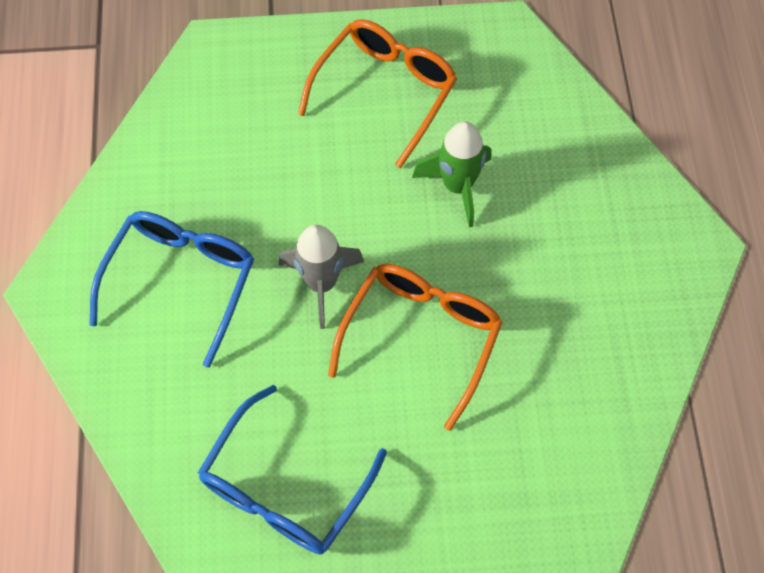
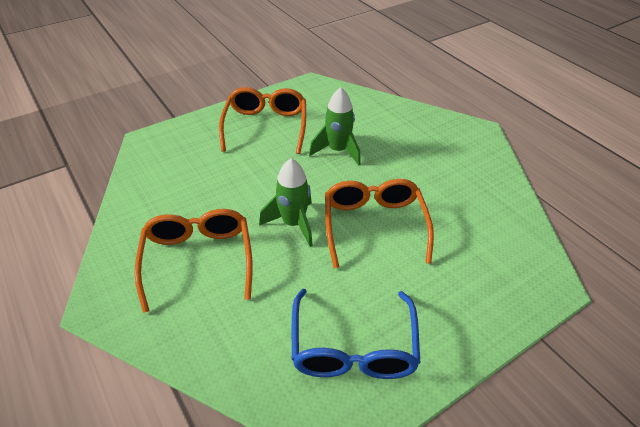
camera: 30 degrees left, 20 degrees down
blue glasses [89,211,254,367] -> orange glasses [134,209,253,313]
grey rocket [279,224,364,329] -> green rocket [259,158,313,247]

